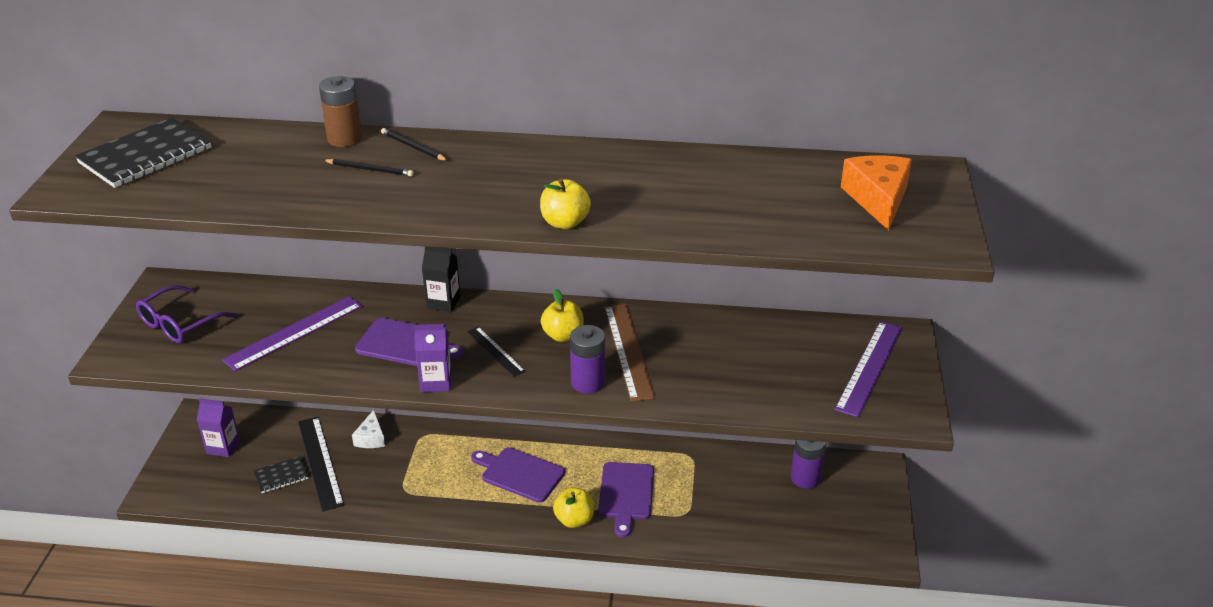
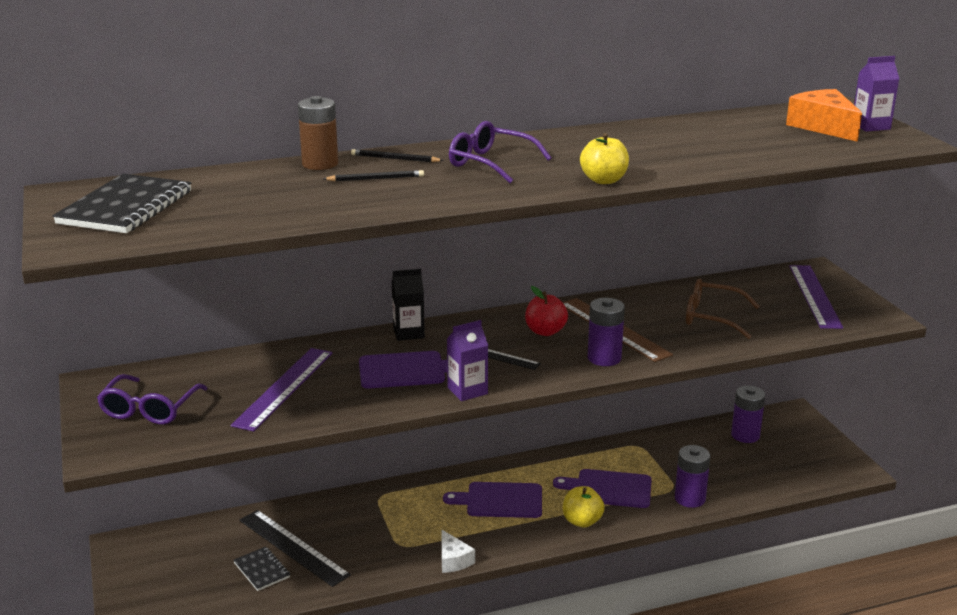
camera: 25 degrees left, 10 degrees down
purple carton [197,398,240,457] -> purple carton moved to [854,56,899,132]
black notebook [254,456,309,493] -> black notebook turned 75 degrees counterclockwise [233,547,290,591]
white cheese [352,410,385,448] -> white cheese moved to [442,530,475,573]
yellow apple [541,289,584,342] -> red apple [525,286,568,336]
purple cutting board [598,462,654,537] -> purple cutting board turned 120 degrees clockwise [553,469,652,508]
none -> purple glasses [449,121,552,183]
none -> purple battery [675,445,710,508]
none -> brown glasses [686,279,760,339]

